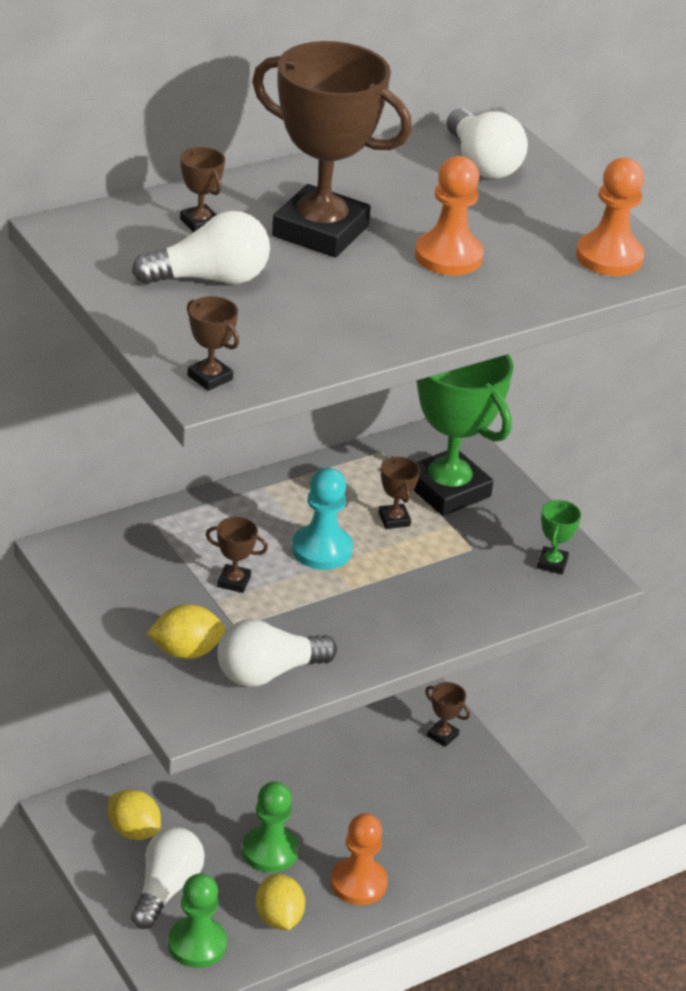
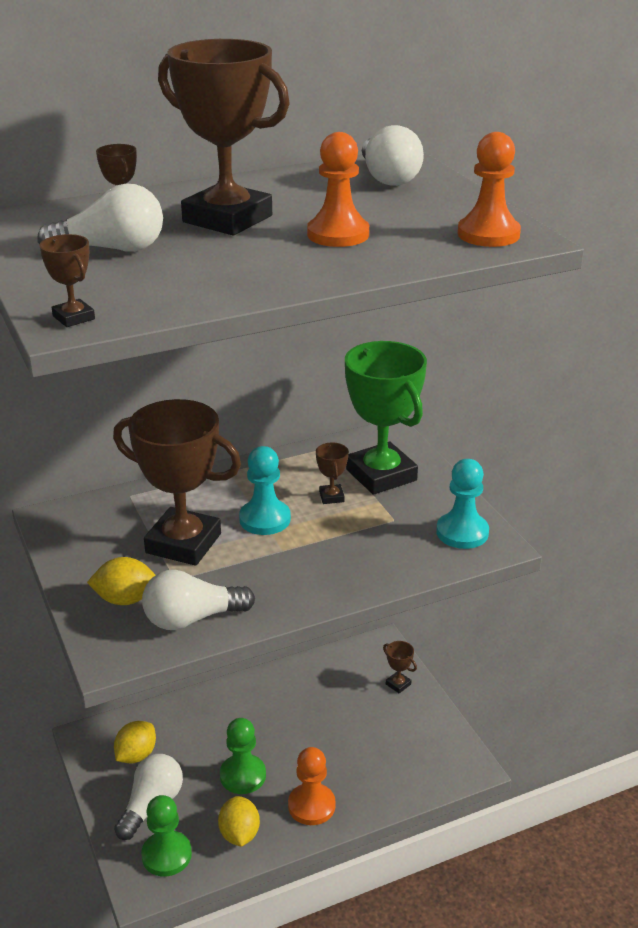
camera: 10 degrees right, 5 degrees down
yellow lemon [108,789,161,840] -> yellow lemon turned 75 degrees clockwise [114,721,156,763]
brown trophy [206,517,268,593] -> brown trophy [113,399,241,566], size x2.46
green trophy [537,500,581,574] -> turquoise pawn [436,459,489,549]

